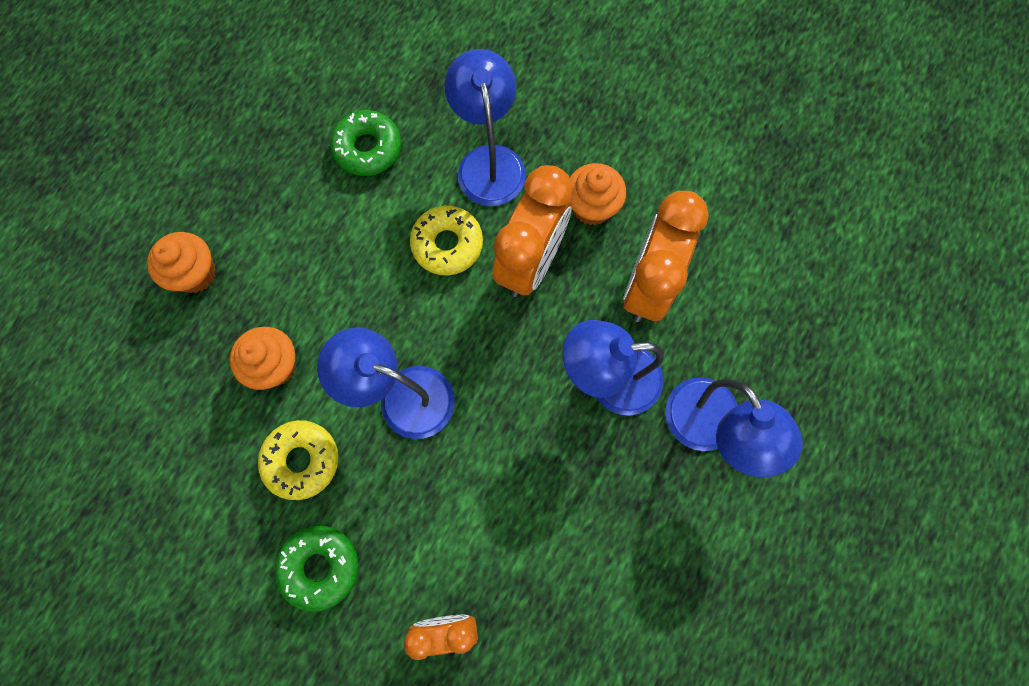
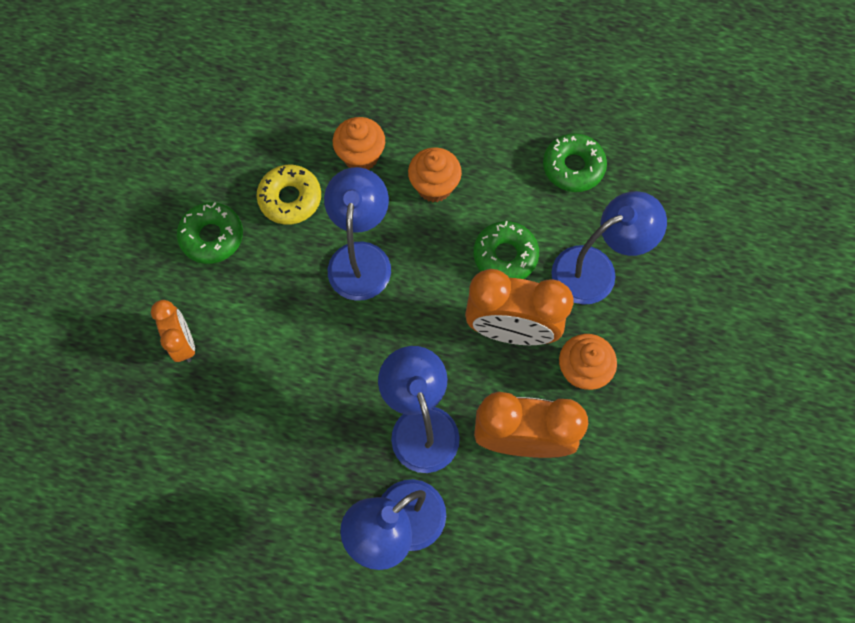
camera: 75 degrees right, 5 degrees down
orange cupcake [147,232,216,293] -> orange cupcake moved to [408,147,462,202]
yellow donut [410,206,483,276] -> green donut [473,221,539,279]

